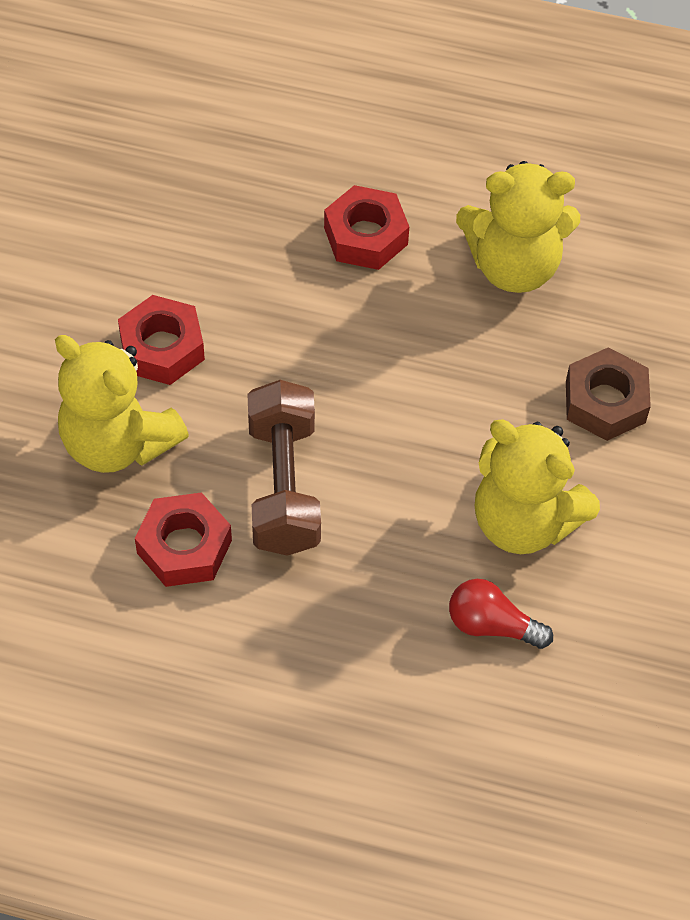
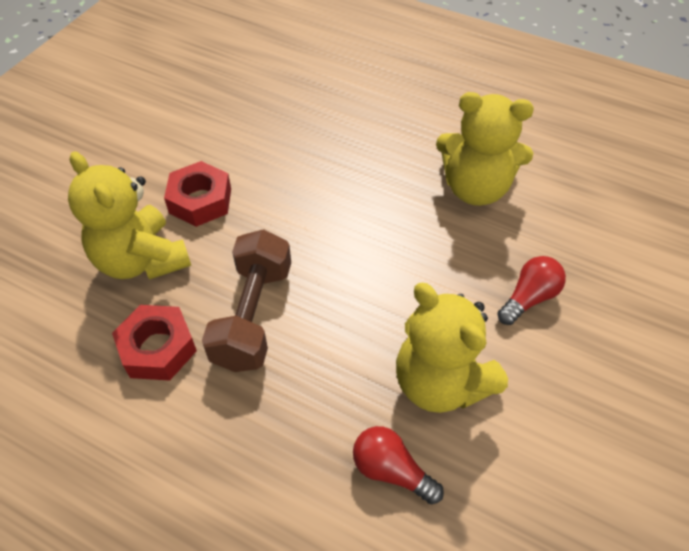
camera: 15 degrees right, 5 degrees down
red nut [324,185,409,270] -> none
brown nut [566,347,651,441] -> red light bulb [497,256,566,325]

